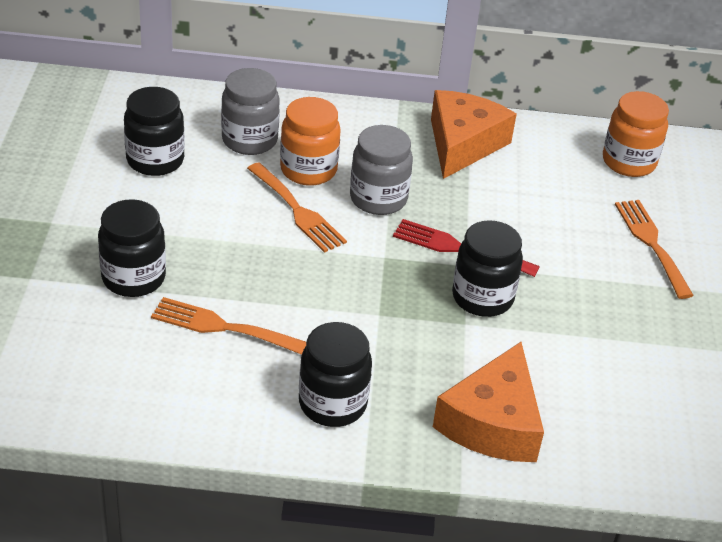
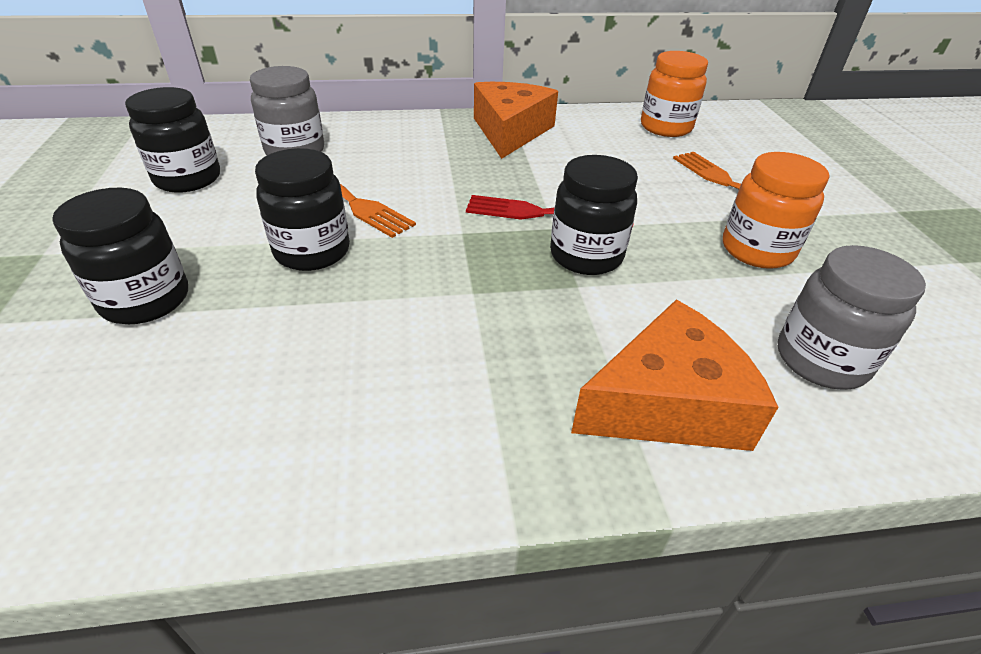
camera: 10 degrees left, 0 degrees up
orange fork [151,297,306,355] -> none
orange jar [280,97,341,186] -> orange jar moved to [723,152,829,269]
black jar [299,322,372,427] -> black jar moved to [255,148,350,271]
grey jar [350,125,413,215] -> grey jar moved to [778,245,926,390]
orange cheese [433,342,544,462] -> orange cheese turned 120 degrees counterclockwise [571,300,778,451]

